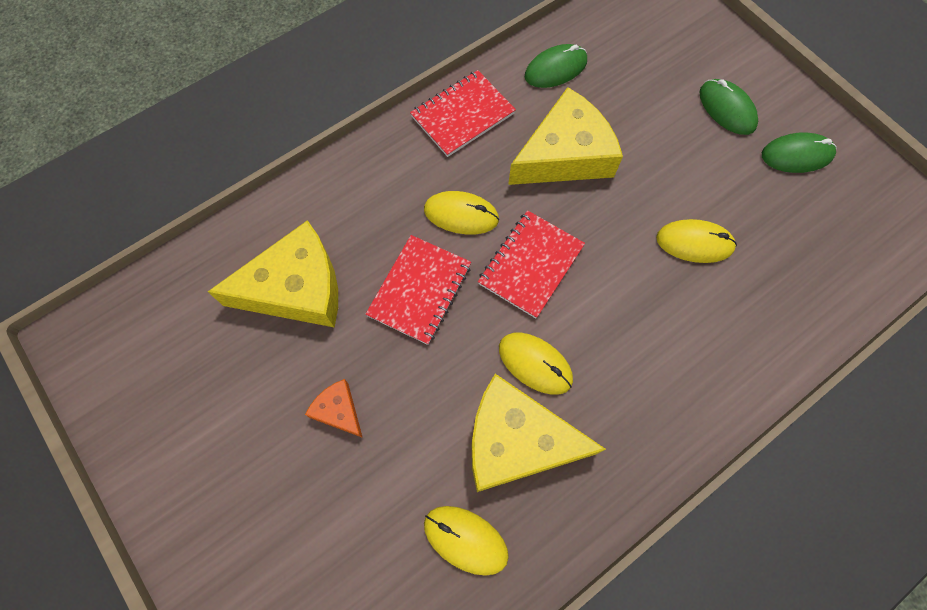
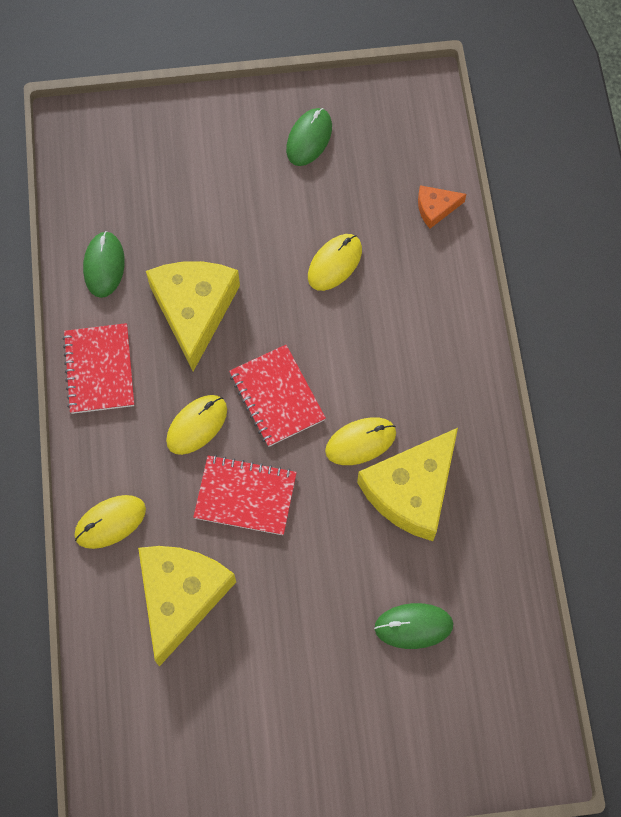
camera: 60 degrees left, 0 degrees up
orange cheese [305,379,363,438] -> orange cheese moved to [418,185,466,228]
red notebook [366,235,471,345] -> red notebook turned 45 degrees counterclockwise [193,455,297,535]
yellow mouse [424,506,509,576] -> yellow mouse moved to [74,495,146,549]
green mouse [699,79,758,135] -> green mouse moved to [374,603,454,649]

